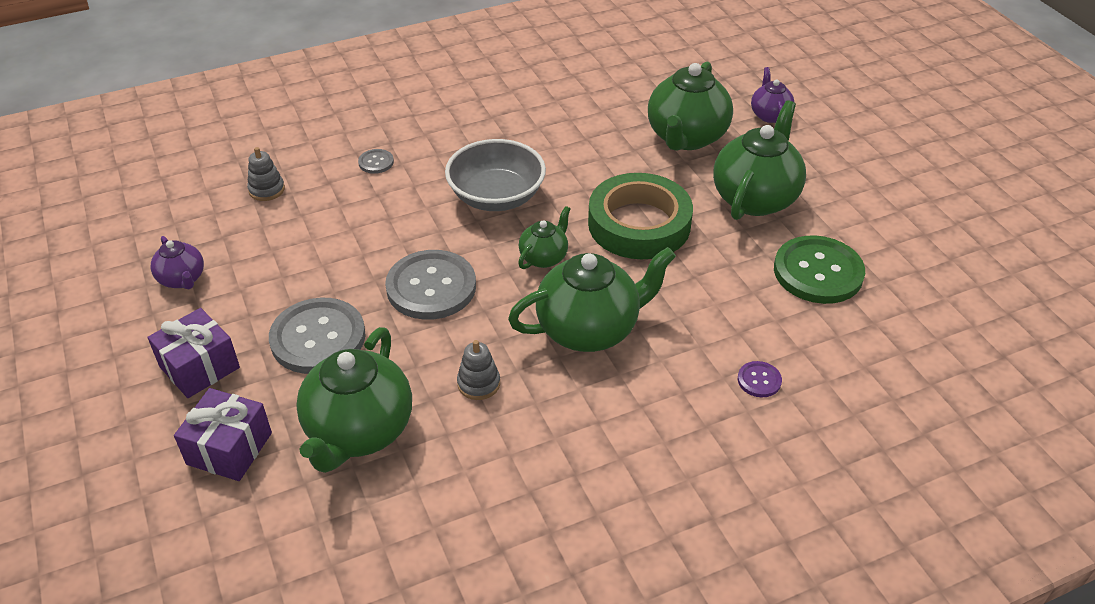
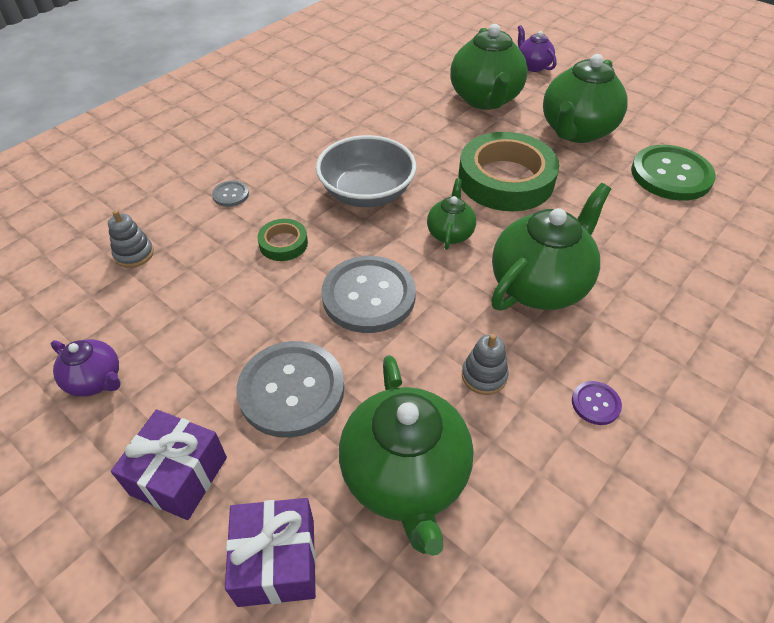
camera: 25 degrees left, 5 degrees up
green teapot [713,100,806,220] -> green teapot turned 150 degrees counterclockwise [543,54,627,143]
purple button [738,361,782,397] -> purple button moved to [572,381,622,425]
none -> green tape [257,219,308,261]

